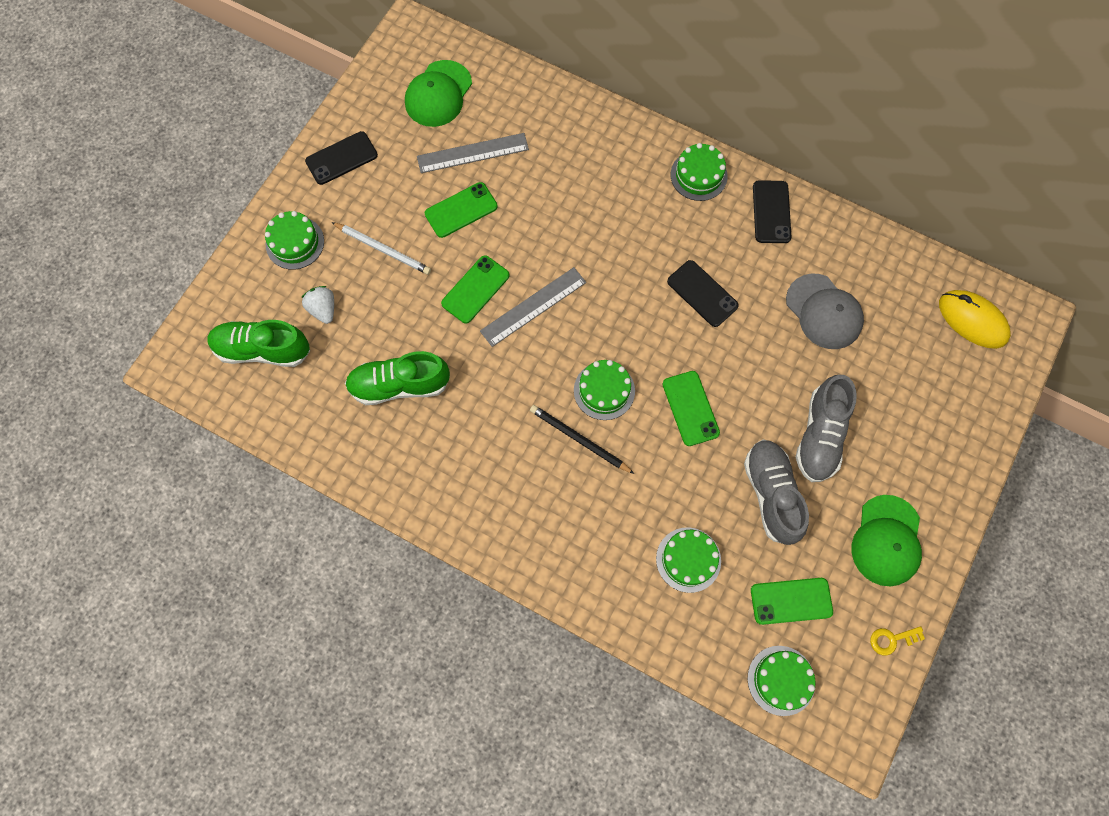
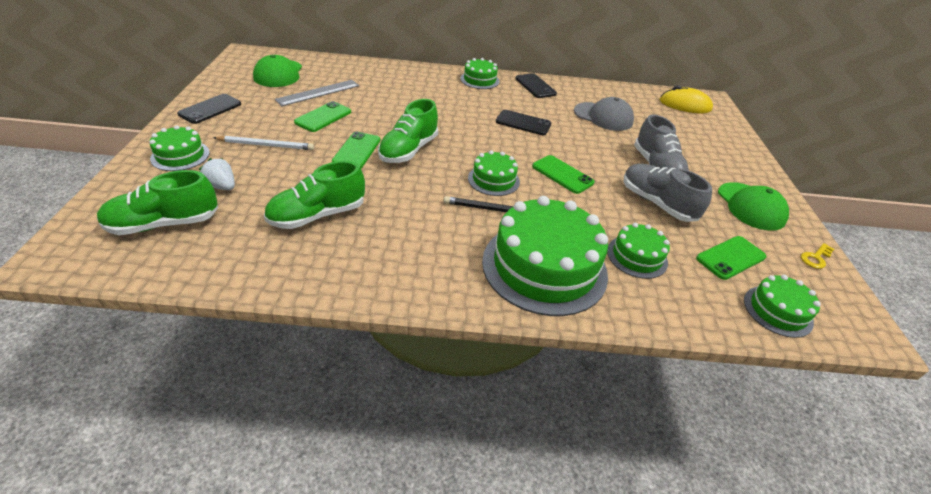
camera: 30 degrees left, 30 degrees down
grey ruler [480,267,586,347] -> green shoe [378,99,438,163]
none -> green cake [482,196,608,316]

